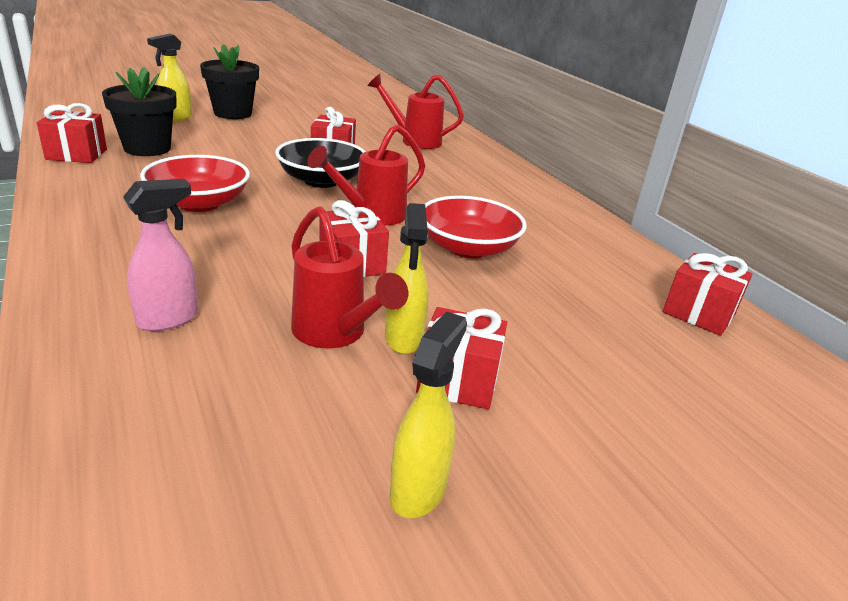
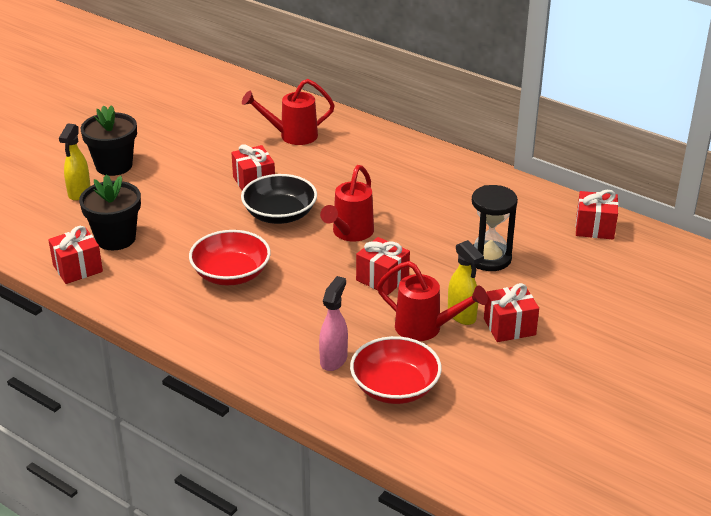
camera: 25 degrees left, 5 degrees up
yellow spray bottle [390,311,467,518] -> none
red bowl [425,196,526,258] -> red bowl moved to [350,336,442,404]
none -> black hourglass [472,185,518,271]

